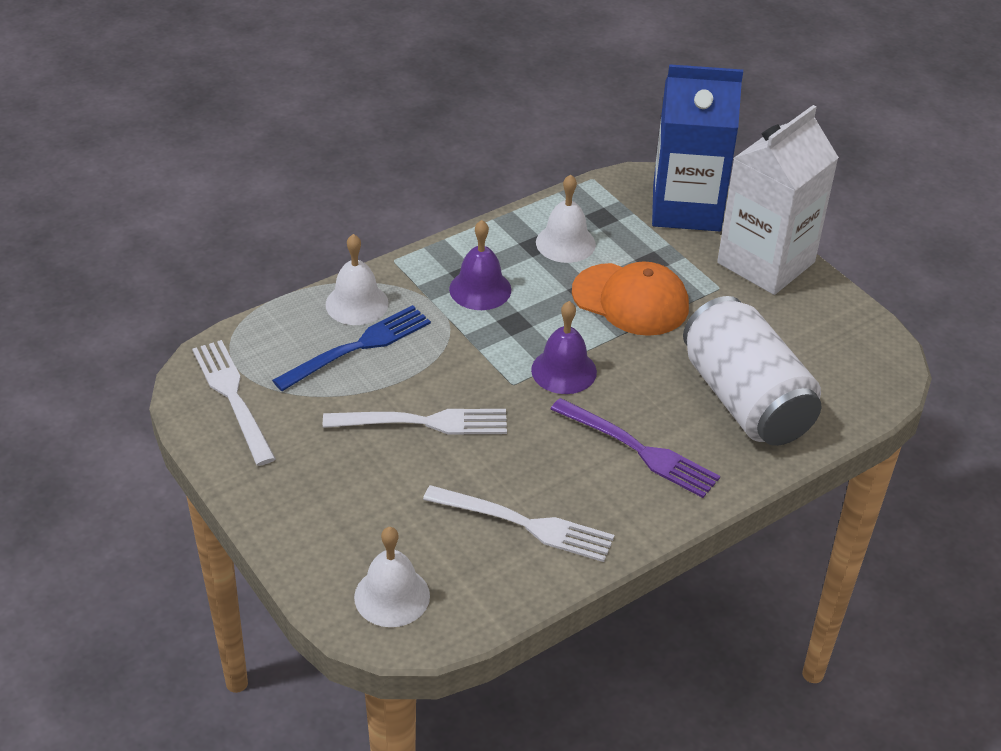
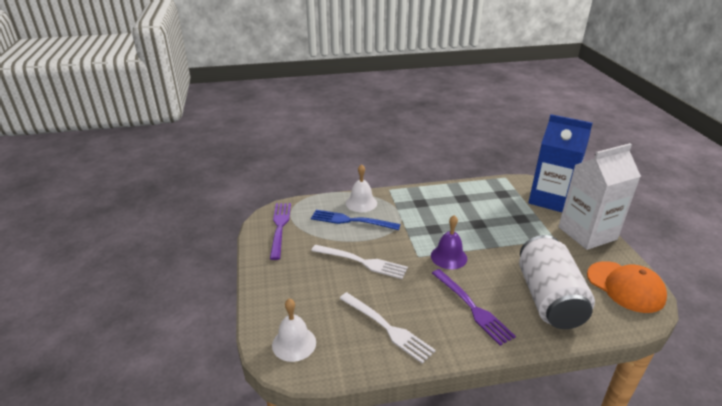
camera: 25 degrees right, 10 degrees down
white fork [192,340,276,466] -> purple fork [270,203,291,260]
blue fork [272,305,431,391] -> blue fork turned 150 degrees counterclockwise [311,210,400,230]
purple bell [449,220,511,310] -> none
white bell [536,174,596,263] -> none
orange cap [572,261,689,336] -> orange cap moved to [587,261,667,313]

